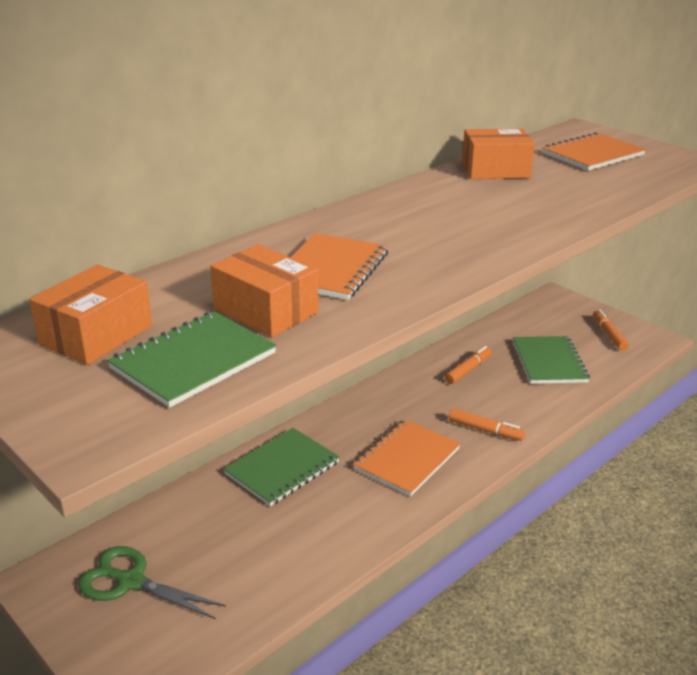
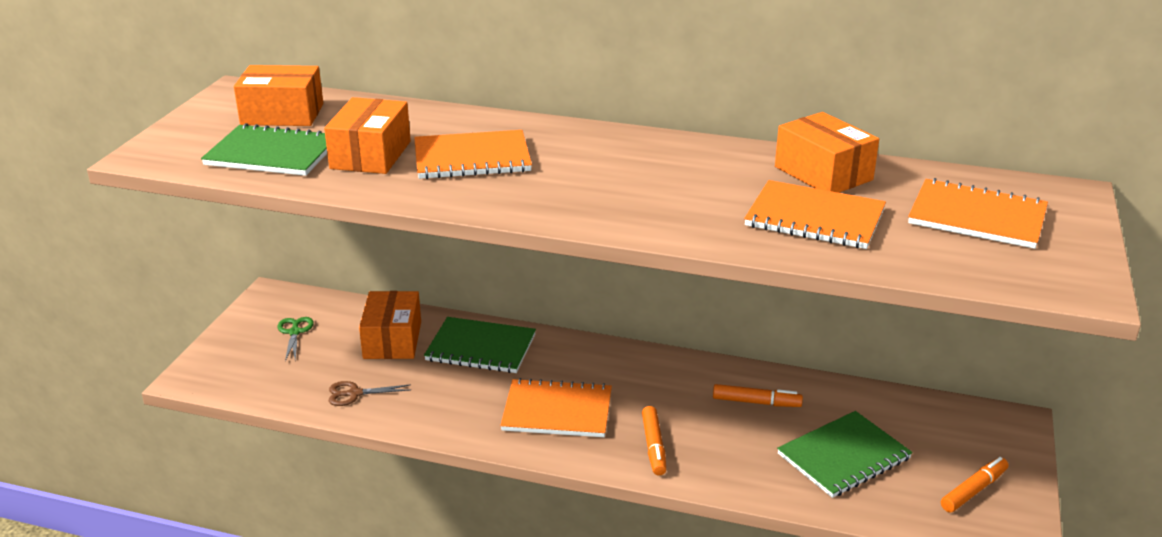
camera: 60 degrees right, 0 degrees up
green scissors [78,546,226,619] -> green scissors [277,317,314,361], size x0.59
none -> brown scissors [329,381,411,406]
none -> orange box [359,291,421,359]
none -> orange notebook [744,180,886,249]

